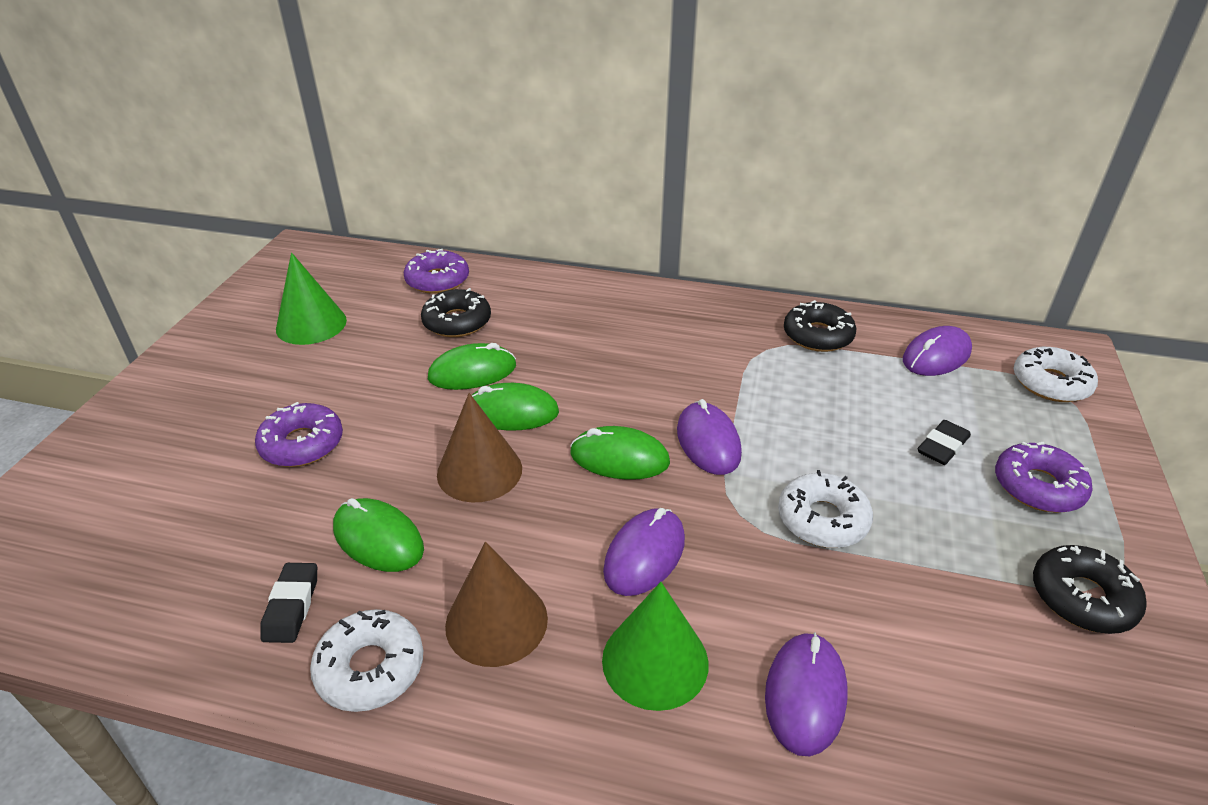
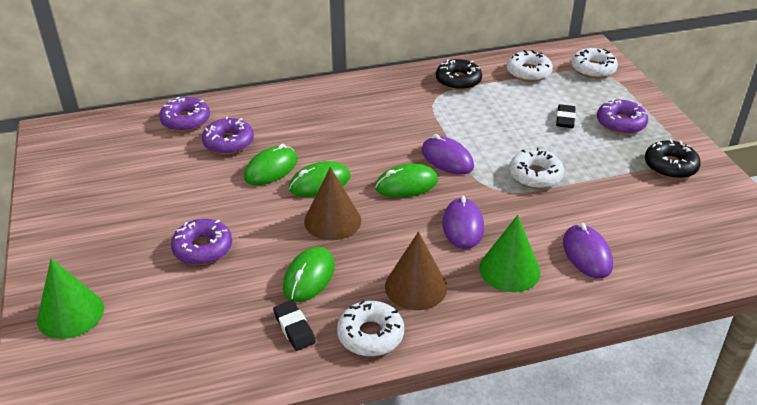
camera: 30 degrees left, 0 degrees up
green cone [276,253,347,345] -> green cone moved to [37,258,104,339]
green mouse [333,498,424,572] -> green mouse turned 75 degrees counterclockwise [283,247,335,302]
black donut [421,288,491,337] -> purple donut [202,116,254,154]
purple mouse [903,326,972,376] -> white donut [507,50,553,82]

